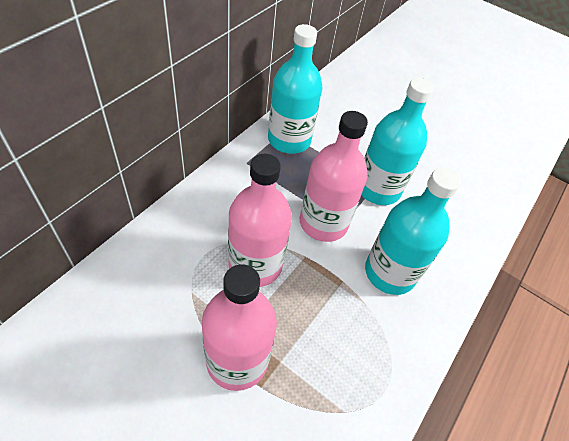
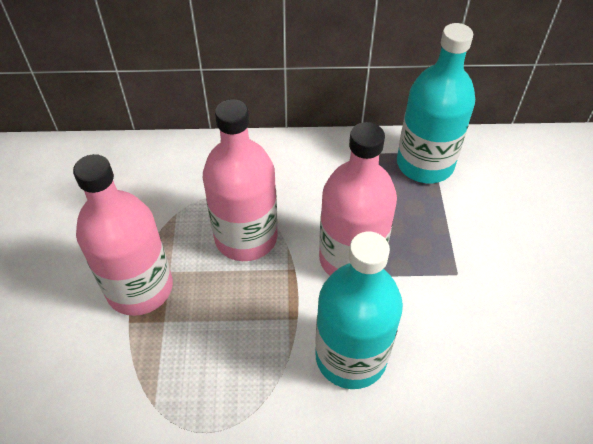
camera: 60 degrees right, 0 degrees up
turquoise bottle [361,78,434,205] -> none

